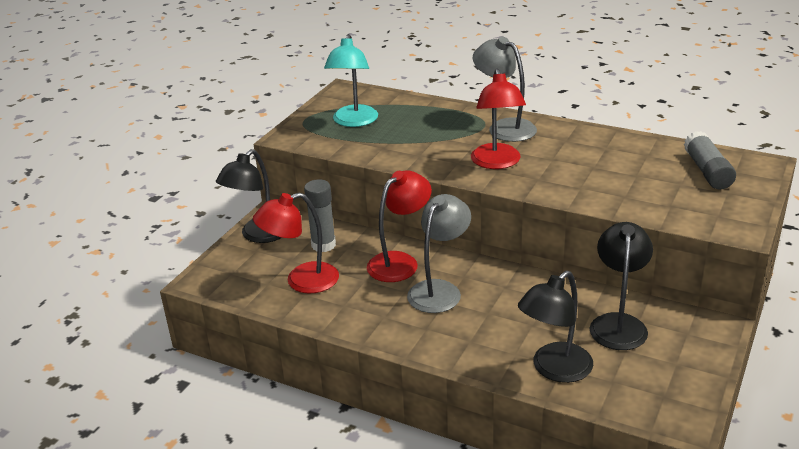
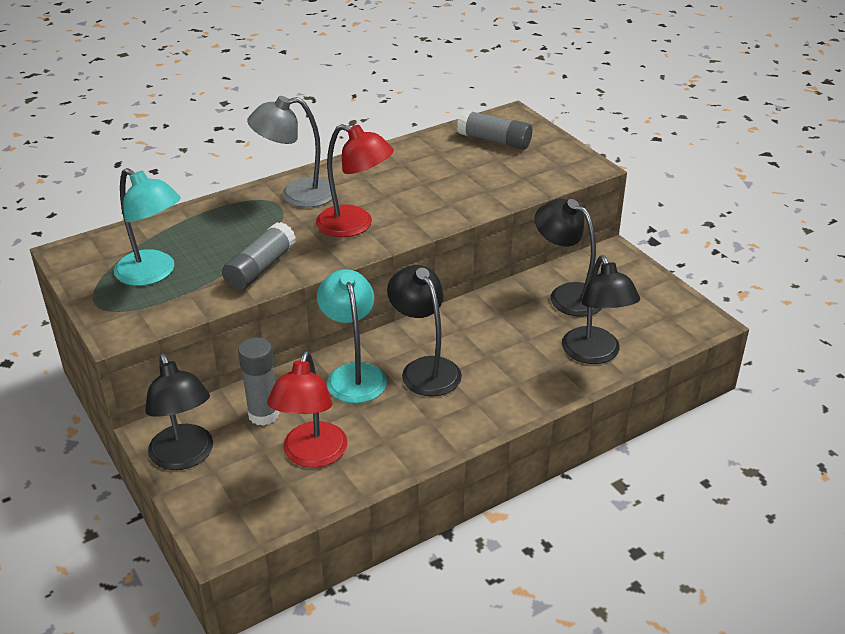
camera: 60 degrees left, 5 degrees up
red lamp [367,170,432,282] -> turquoise lamp [317,269,387,403]
grey lamp [407,194,471,313] -> black lamp [387,265,462,397]
none -> grey glue stick [222,222,296,290]

